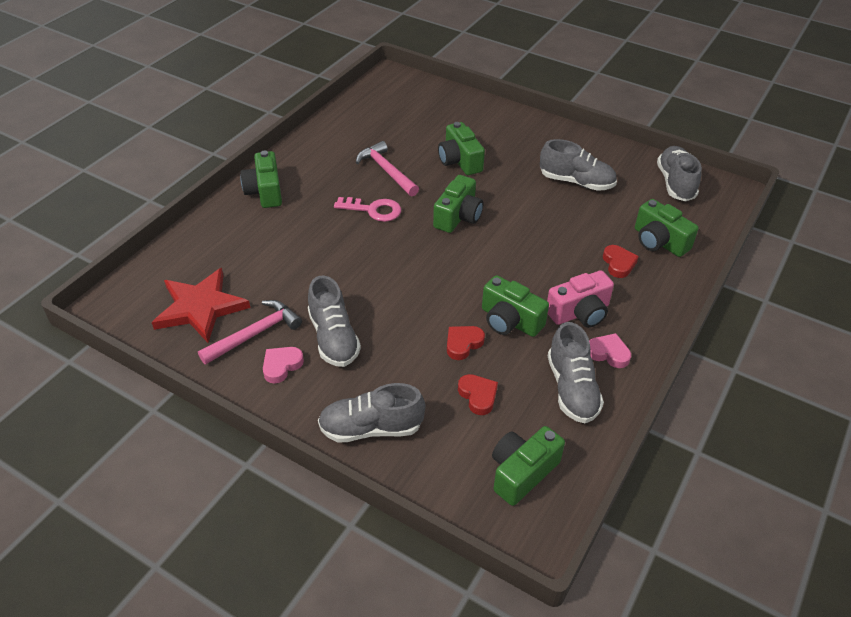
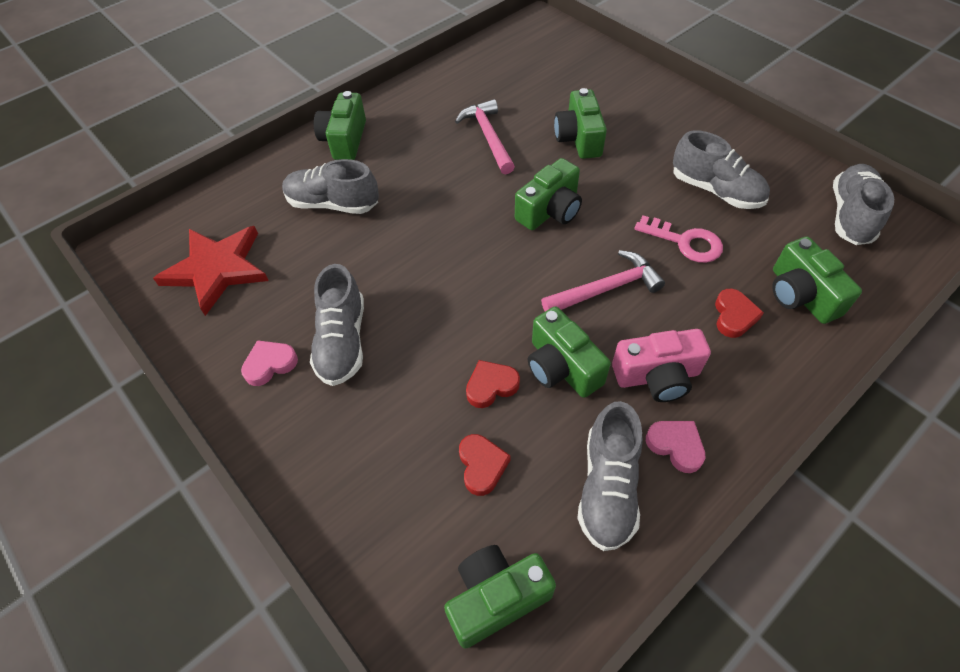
camera: 20 degrees right, 10 degrees up
pink hammer [198,300,302,365] -> pink hammer moved to [541,250,665,311]
grey shoe [318,383,426,443] -> grey shoe moved to [282,159,379,214]
pink key [334,197,401,222] -> pink key moved to [634,216,723,263]

